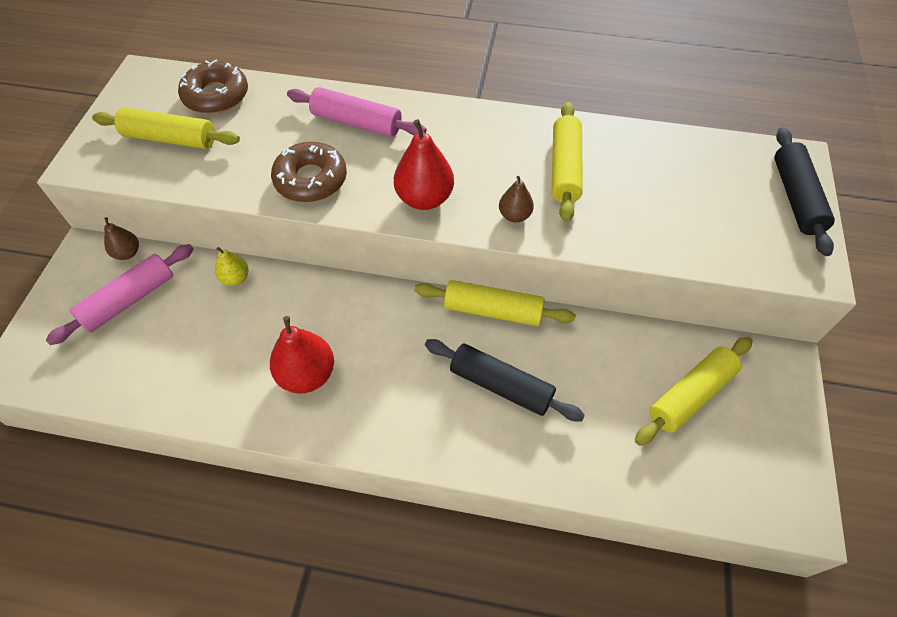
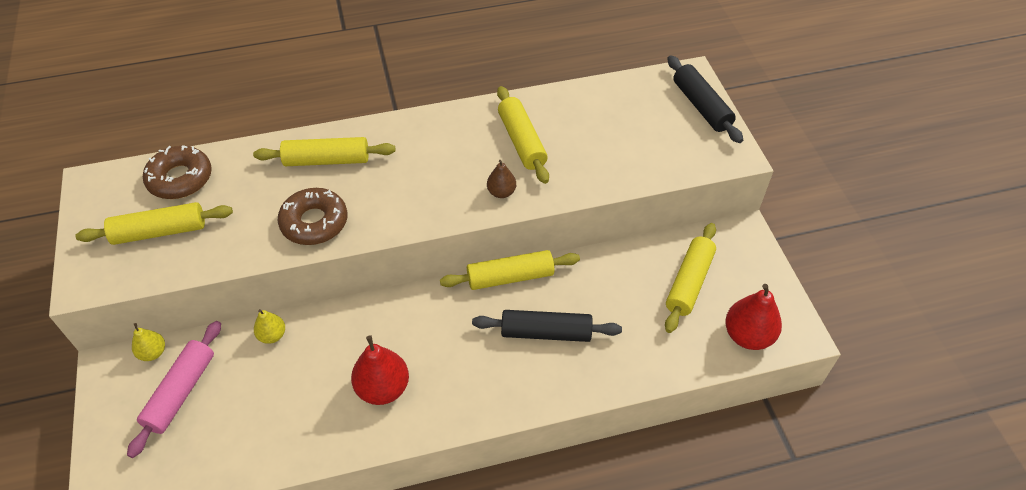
camera: 25 degrees left, 5 degrees down
brown pear [104,217,139,260] -> yellow pear [132,323,165,361]
pink rolling pin [287,87,426,137] -> yellow rolling pin [253,137,395,166]
red pear [394,119,454,210] -> red pear moved to [725,284,782,350]

